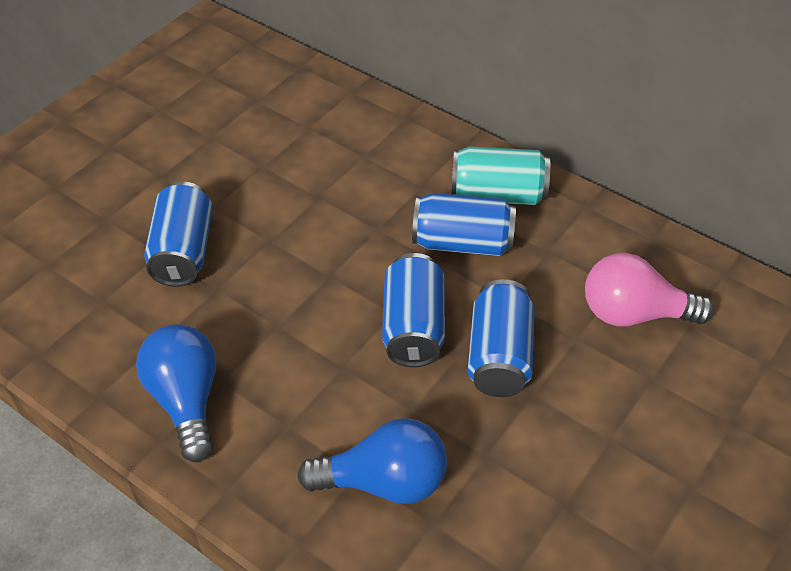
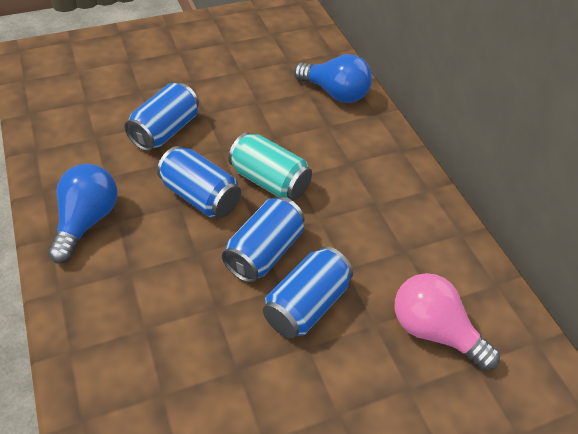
camera: 30 degrees right, 0 degrees up
blue light bulb [298,418,447,504] -> blue light bulb moved to [294,54,372,103]
blue can [412,193,516,256] -> blue can moved to [157,146,241,218]
turquoise can [451,146,550,205] -> turquoise can moved to [228,132,312,200]

